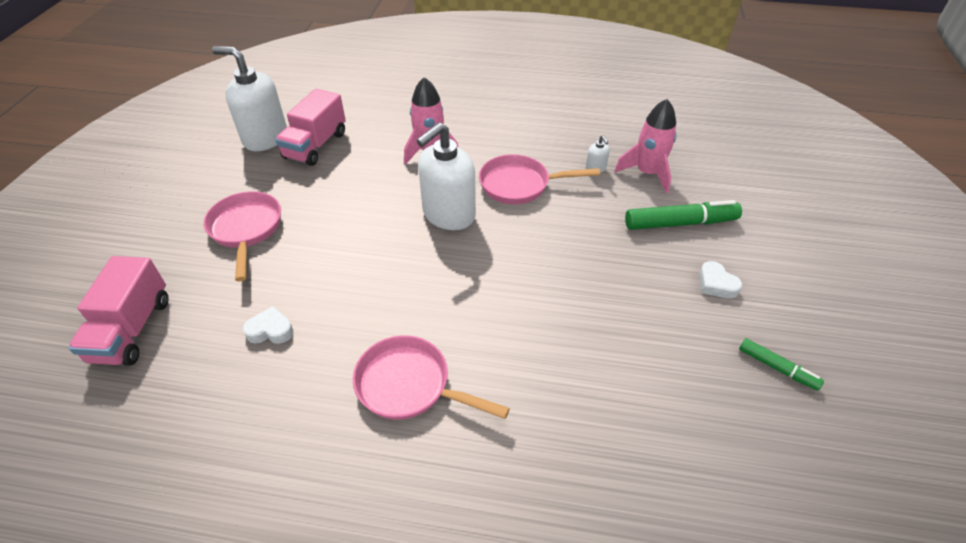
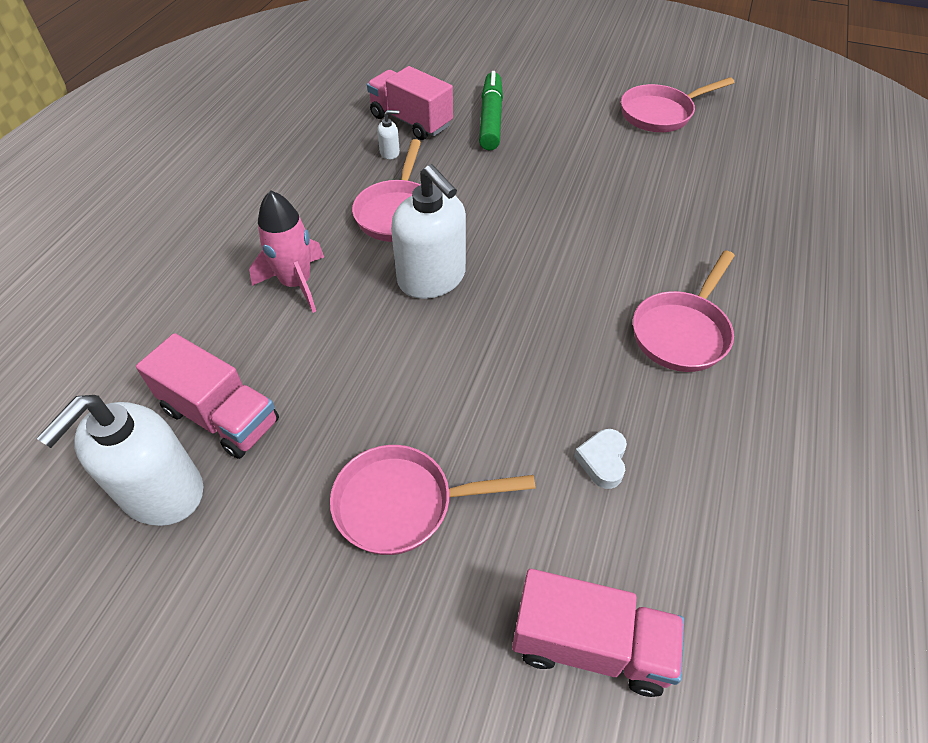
camera: 80 degrees left, 5 degrees up
pink rocket [614,99,677,193] -> pink truck [367,66,453,140]
white heart [699,261,742,298] -> none
green marker [739,338,824,391] -> pink pan [621,77,734,132]

